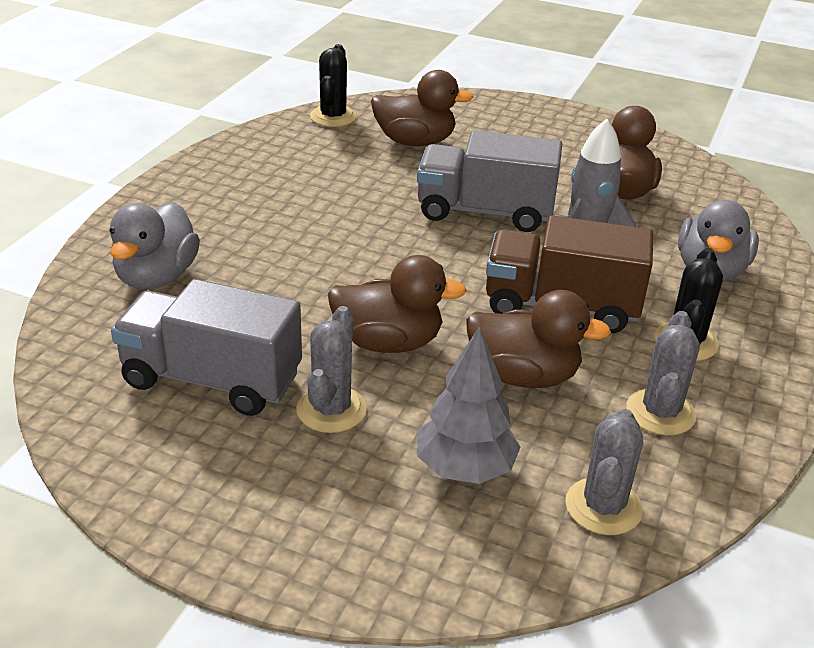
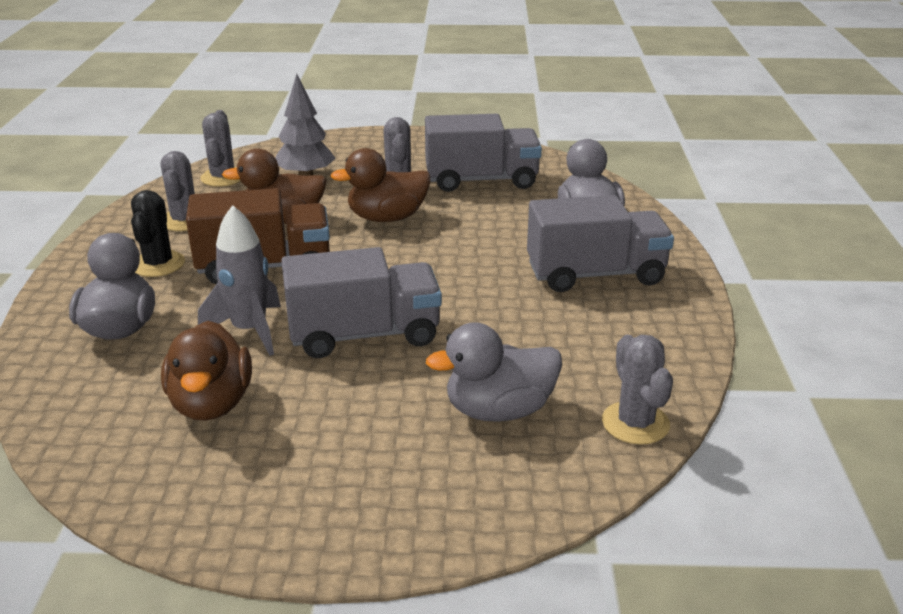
camera: 160 degrees right, 5 degrees down
black cactus [310,44,357,127] -> grey cactus [602,335,673,445]
brown duck [371,70,474,146] -> grey duck [426,322,562,422]
none -> grey truck [527,195,674,292]

